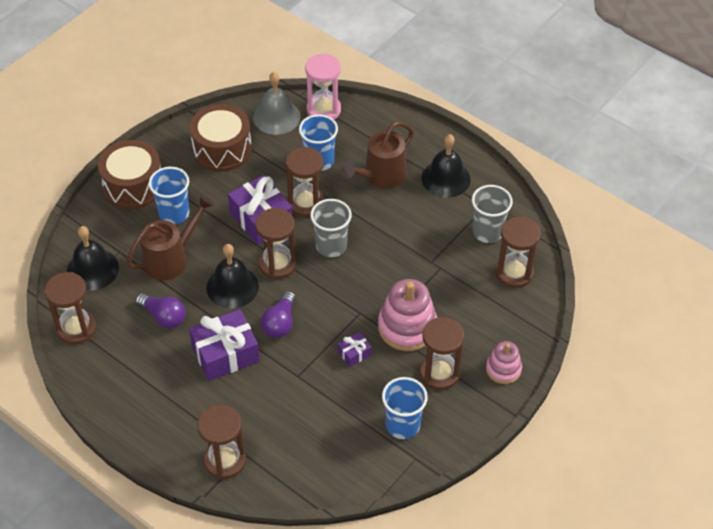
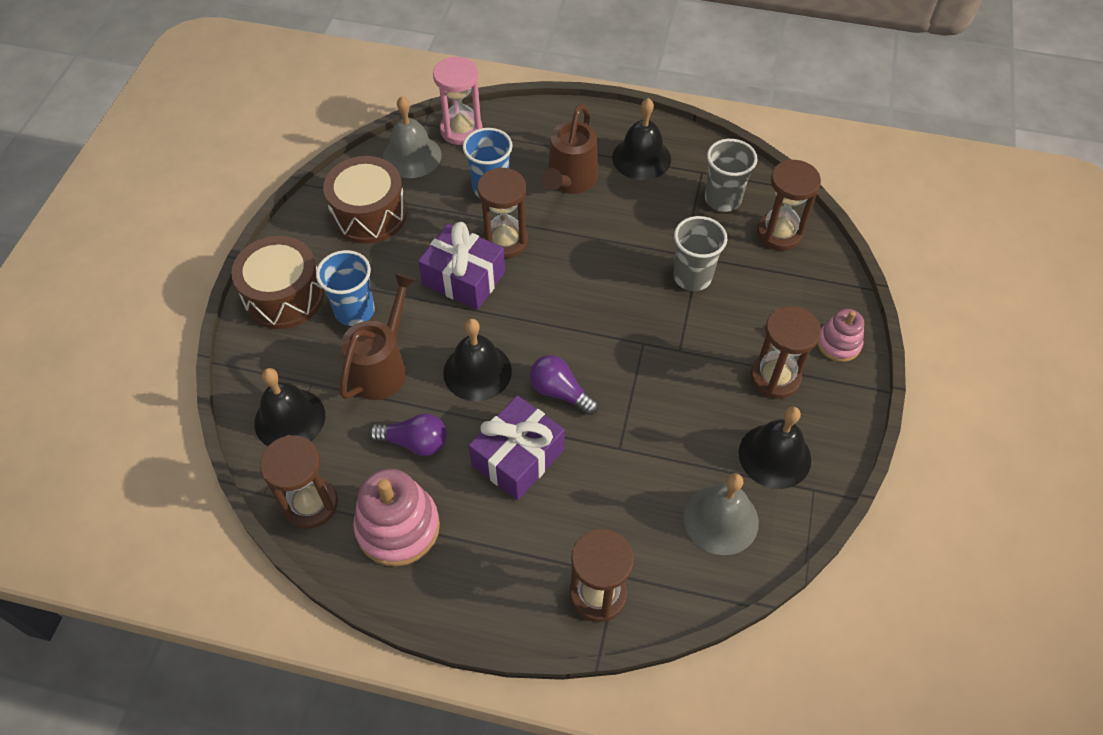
camera: 25 degrees left, 5 degrees up
brown hourglass [255,208,297,279] -> none
purple light bulb [261,291,296,338] -> purple light bulb turned 135 degrees clockwise [530,355,598,415]
grey cup [310,199,352,257] -> grey cup moved to [673,216,727,291]
purple gift [338,332,371,367] -> none
pink stacking toy [378,279,437,351] -> pink stacking toy moved to [353,469,440,566]
blue cup [382,377,428,439] -> black bell [739,406,811,489]
none -> grey bell [684,473,759,555]

